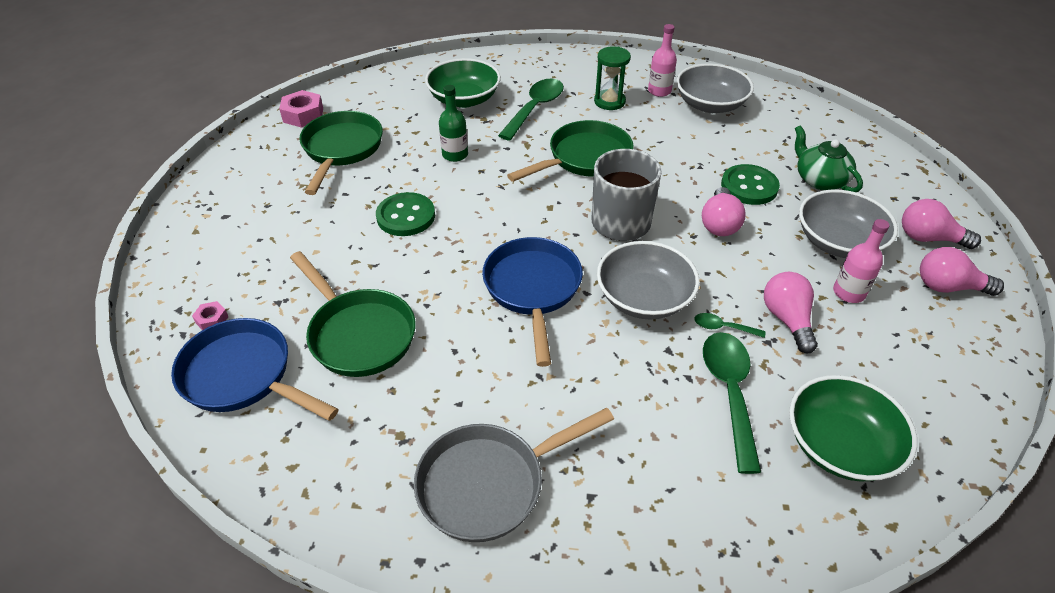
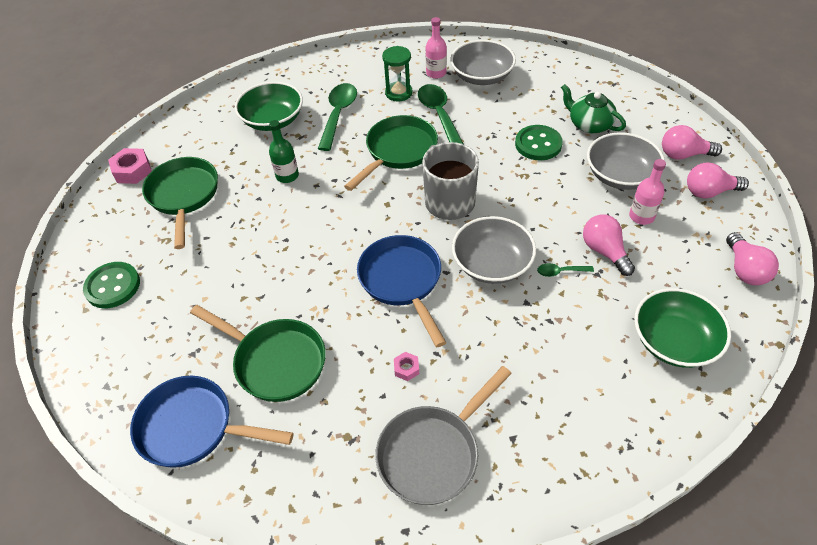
camera: 15 degrees left, 5 degrees up
pink nut [192,301,229,330] -> pink nut moved to [394,352,419,381]
green button [376,192,435,236] -> green button moved to [83,262,140,308]
pink light bulb [702,187,746,236] -> pink light bulb moved to [726,232,779,285]
green spoon [703,332,761,474] -> green spoon moved to [418,84,463,144]

